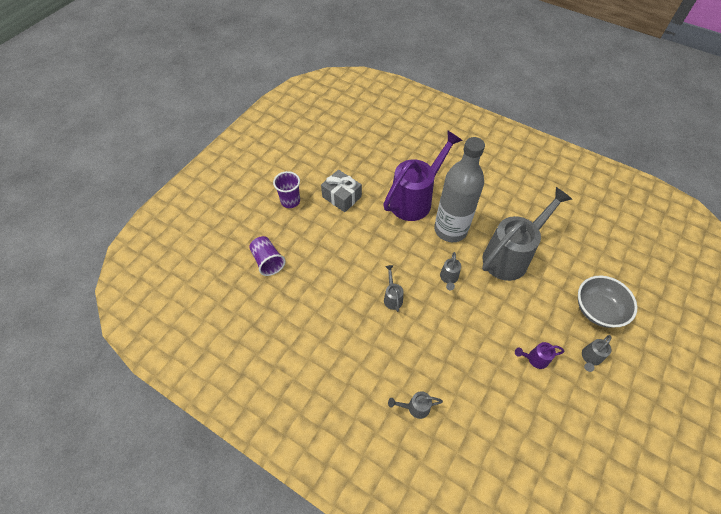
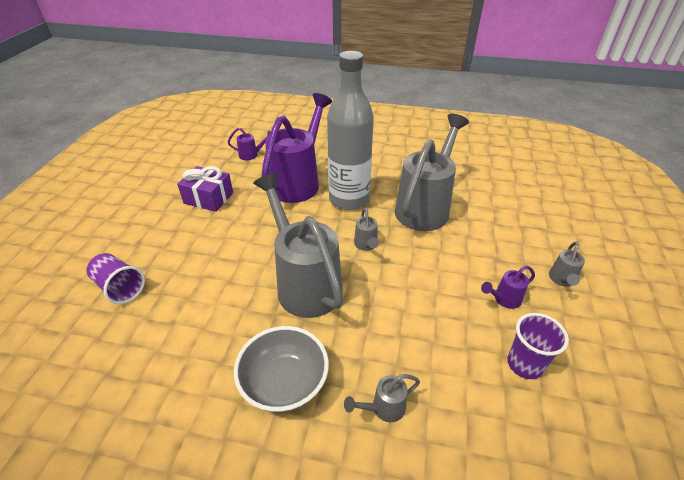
camera: 20 degrees left, 15 degrees down
purple cup [273,171,300,208] -> purple cup moved to [507,313,569,379]
grey gift [321,170,362,212] -> purple gift [177,166,233,212]
grey watering can [384,265,403,312] -> grey watering can [253,173,343,318], size x2.46
grey bowl [578,275,637,328] -> grey bowl moved to [234,326,329,413]
none -> purple watering can [228,128,271,160]

